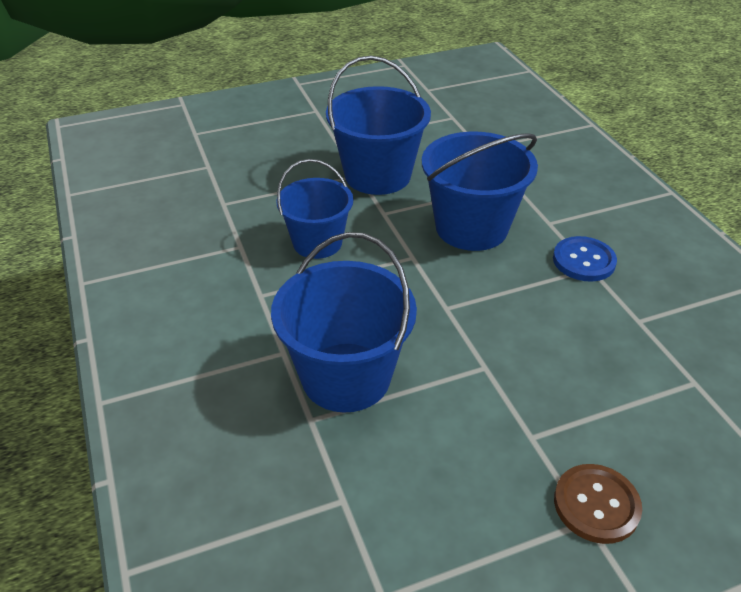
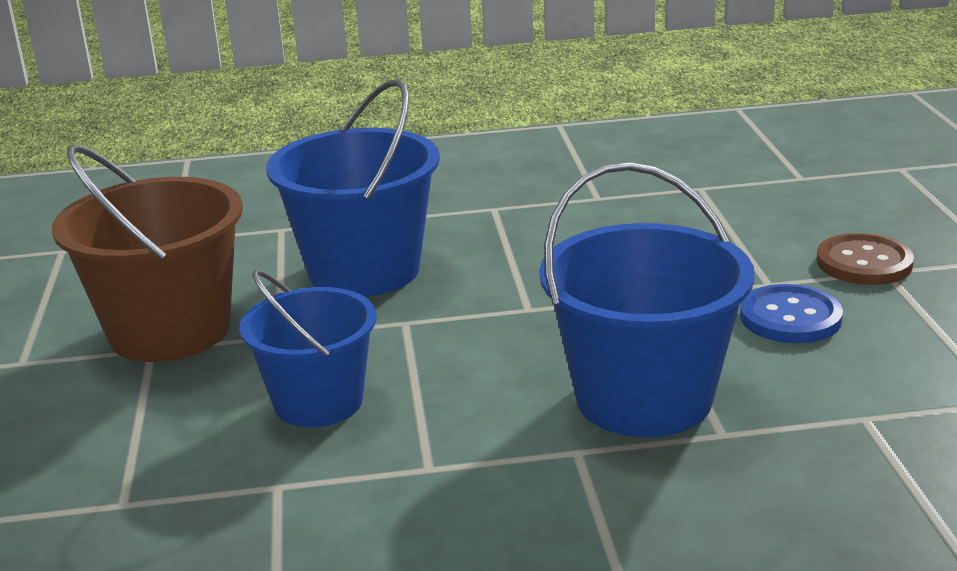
camera: 75 degrees left, 15 degrees down
blue bucket [326,55,431,195] -> brown bucket [52,145,243,362]
blue button [553,236,617,282] -> blue button moved to [740,284,843,343]

